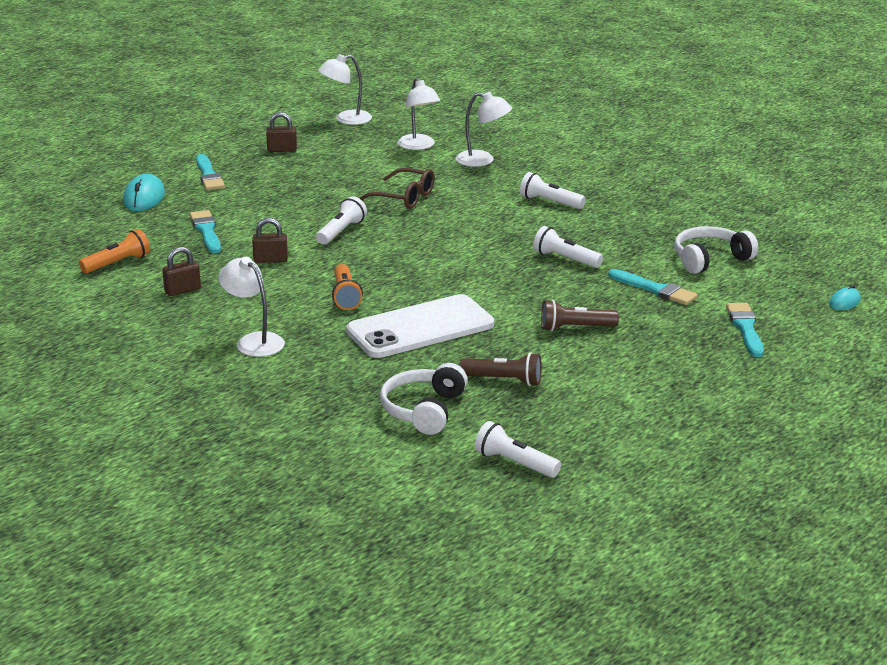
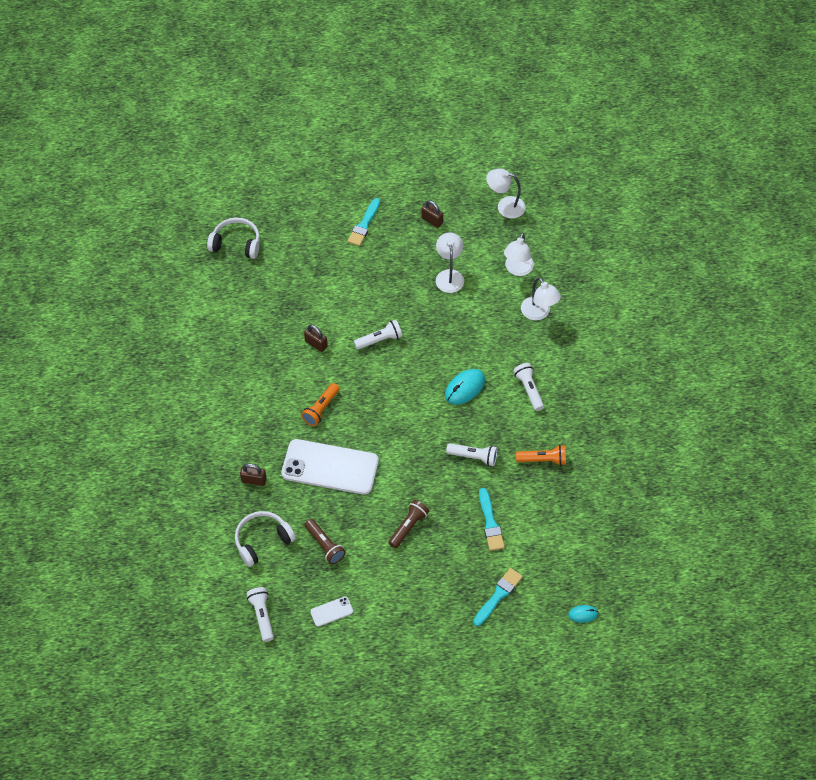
camera: 40 degrees right, 30 degrees up
orange flashlight [79,229,150,273] -> orange flashlight moved to [516,445,566,466]
turquoise mouse [123,174,165,211] -> turquoise mouse moved to [445,369,485,405]
brown padlock [162,247,201,296] -> brown padlock moved to [240,463,267,486]
turquoise brush [190,210,221,253] -> none
white lamp [218,257,285,357] -> white lamp moved to [436,232,464,293]
brown glasses [359,168,435,209] -> none
white flashlight [533,226,603,268] -> white flashlight turned 120 degrees clockwise [446,443,497,466]
brown flashlight [541,300,619,331] -> brown flashlight turned 90 degrees clockwise [388,500,429,548]
white headphones [674,226,758,274] -> white headphones moved to [207,217,260,259]
none -> white phone [310,596,353,627]

